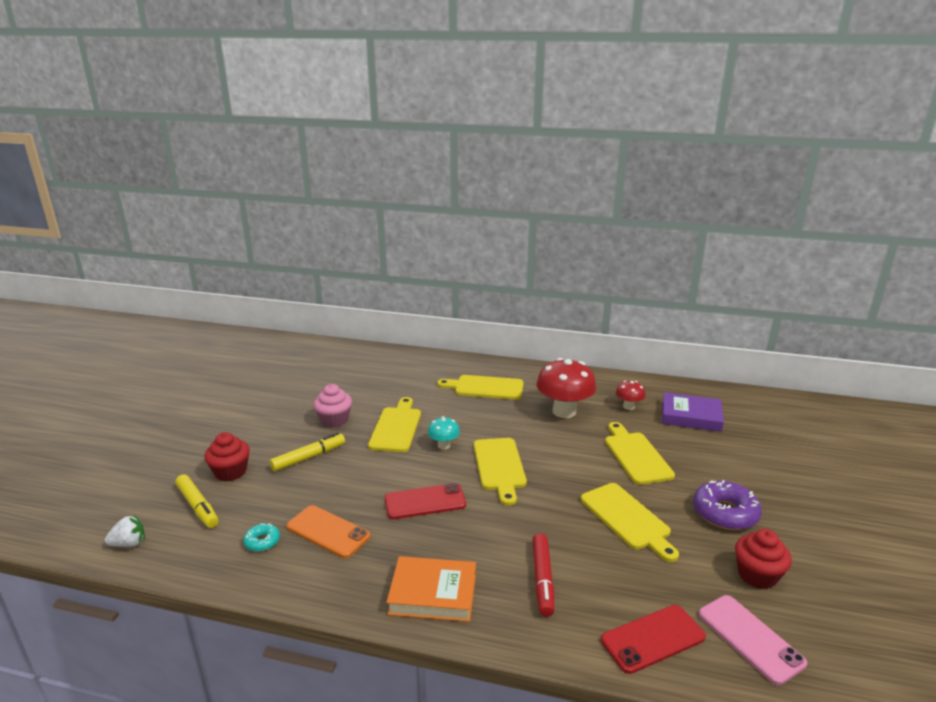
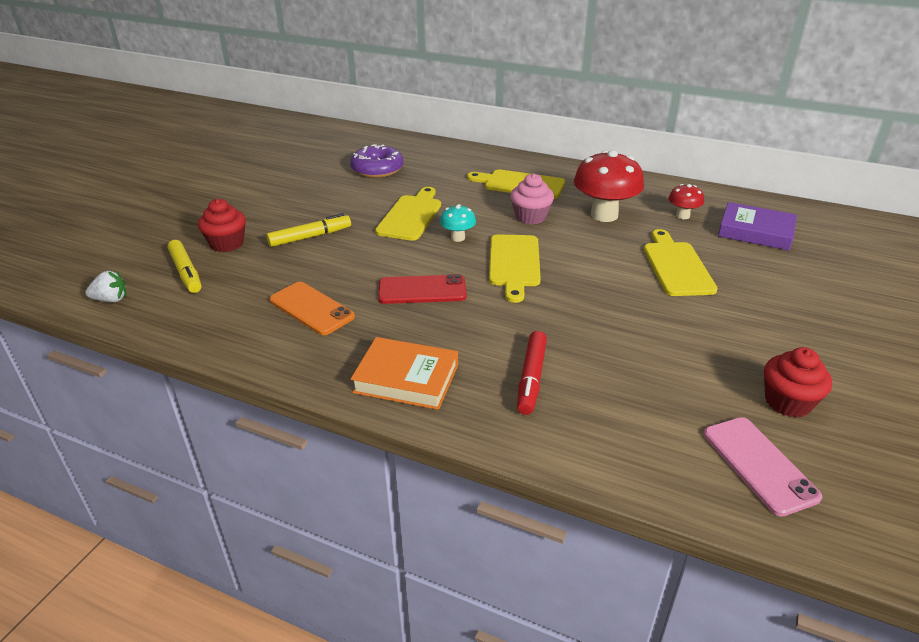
camera: 10 degrees right, 10 degrees up
turquoise donut [243,523,280,552] -> none
pink cupcake [313,384,352,428] -> pink cupcake moved to [510,173,554,225]
yellow cutting board [581,483,679,562] -> none
red phone [601,605,706,674] -> none
purple donut [693,480,762,530] -> purple donut moved to [350,144,403,178]

